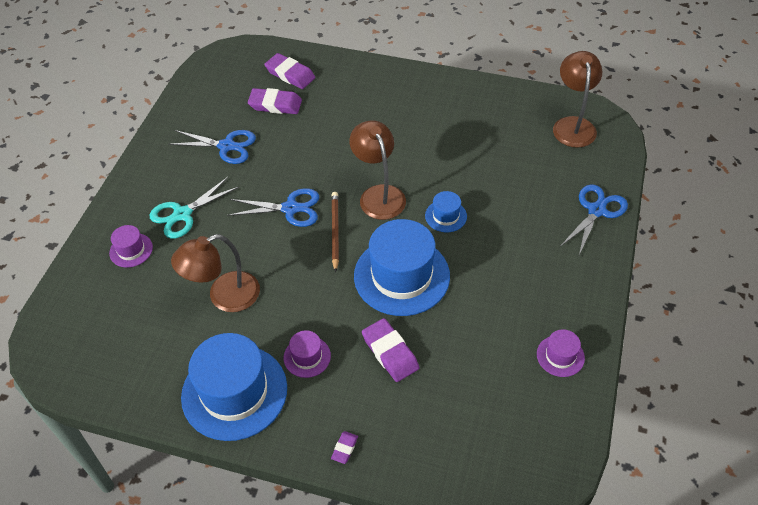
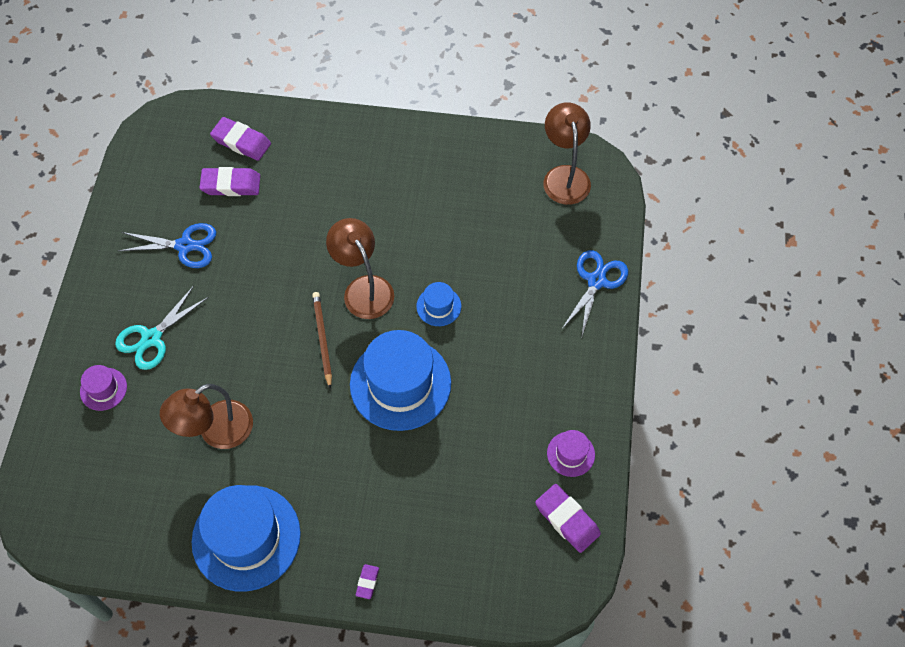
camera: 10 degrees left, 10 degrees up
blue scissors [227,188,319,227] -> none
purple hat [284,330,331,378] -> none
purple eraser [362,318,419,382] -> purple eraser moved to [535,484,601,553]

